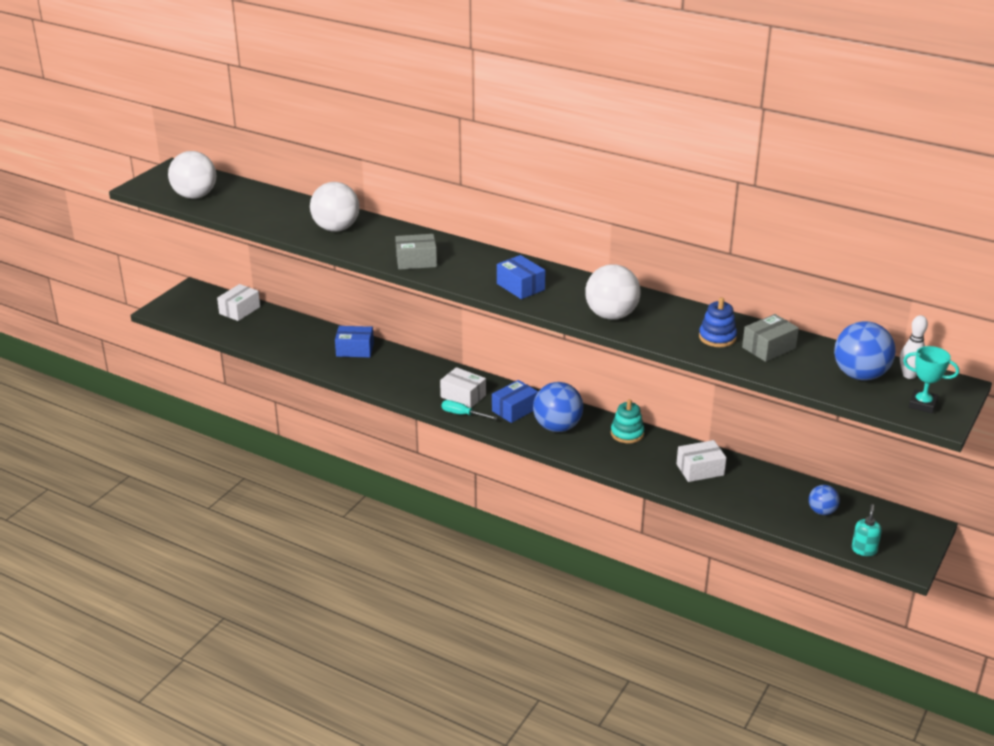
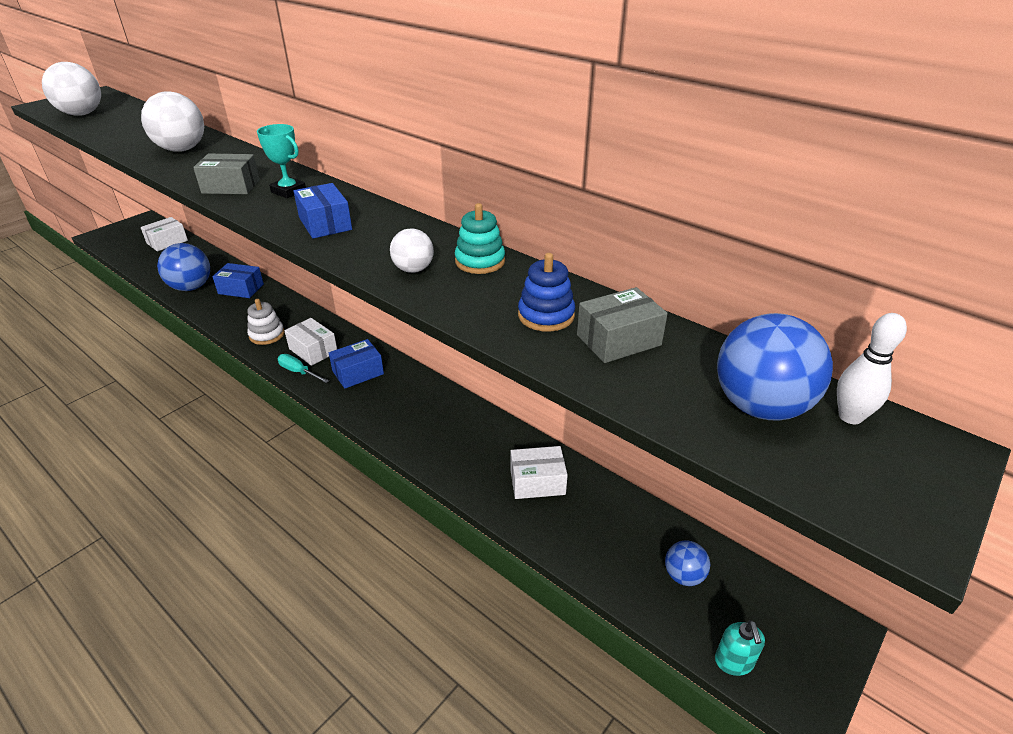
camera: 10 degrees right, 5 degrees up
blue ball [533,382,583,432] -> blue ball moved to [157,243,210,291]
white ball [585,264,640,320] -> white ball [390,228,434,273], size x0.56
turquoise stacking toy [611,399,644,443] -> turquoise stacking toy moved to [455,203,505,274]
turquoise soap dispenser [852,504,882,556] -> turquoise soap dispenser turned 150 degrees clockwise [715,620,765,676]
turquoise trophy [903,346,959,413] -> turquoise trophy moved to [257,124,306,198]
none -> white stacking toy [247,299,285,345]

